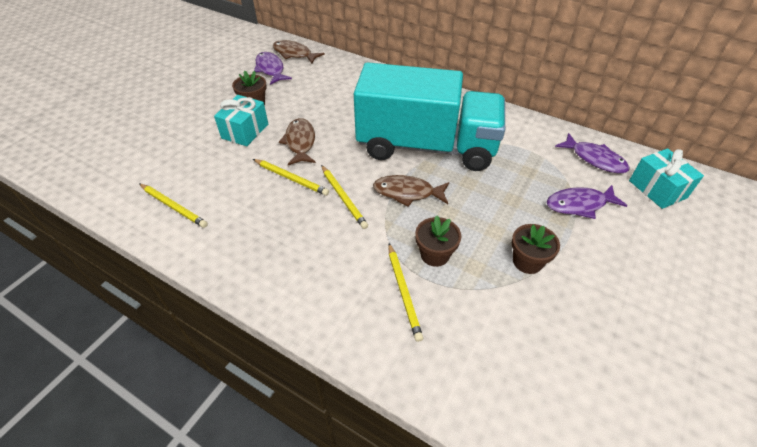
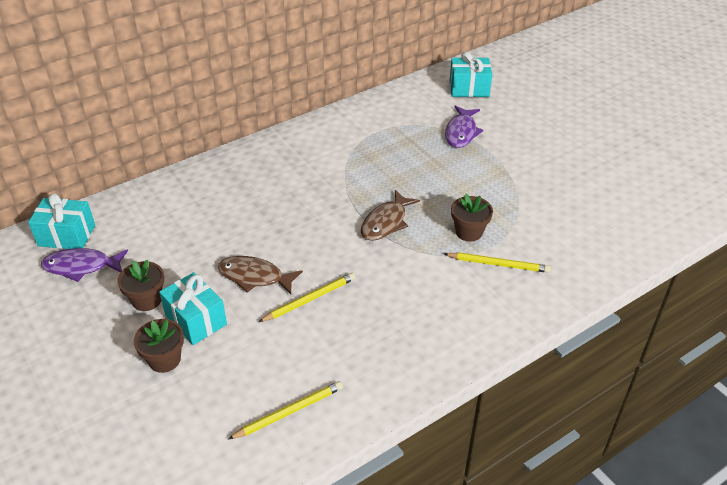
camera: 65 degrees left, 5 degrees down
brown fish [273,40,325,64] -> turquoise gift [28,193,95,249]
yellow pencil [321,165,368,229] -> none
turquoise truck [354,62,505,171] -> none
brown flower pot [512,224,560,274] -> brown flower pot moved to [134,319,184,373]
purple fish [555,133,630,173] -> none

